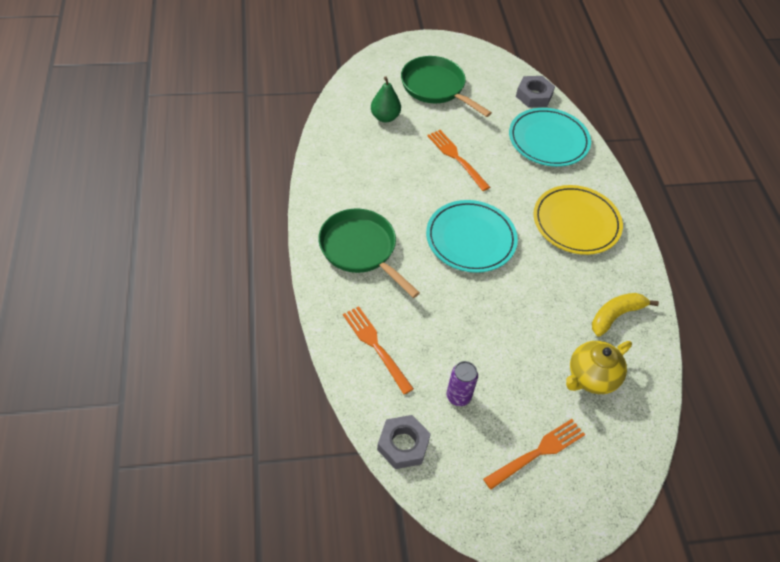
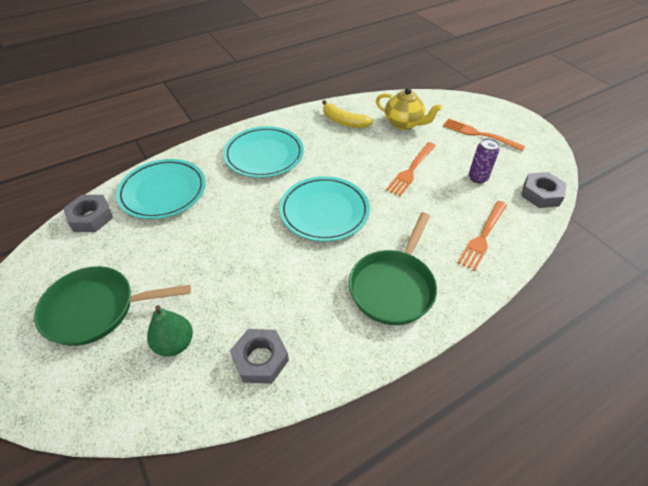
camera: 110 degrees left, 5 degrees down
green pan [401,56,492,117] -> green pan turned 60 degrees clockwise [34,266,191,346]
orange fork [427,130,490,191] -> orange fork moved to [386,142,436,196]
yellow plate [534,185,623,255] -> turquoise plate [223,126,304,178]
none -> grey nut [230,329,289,384]

